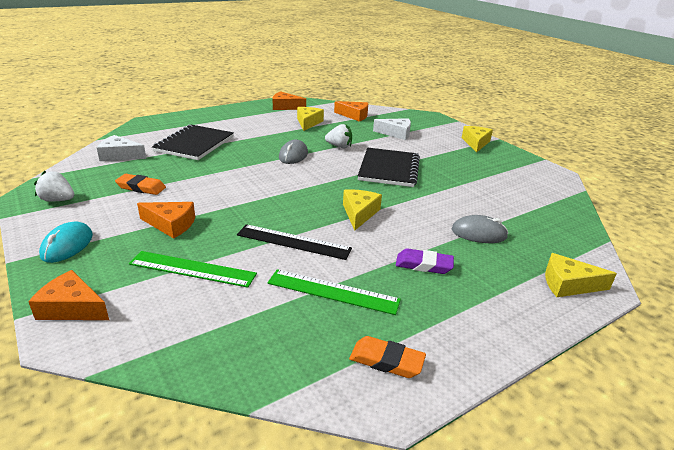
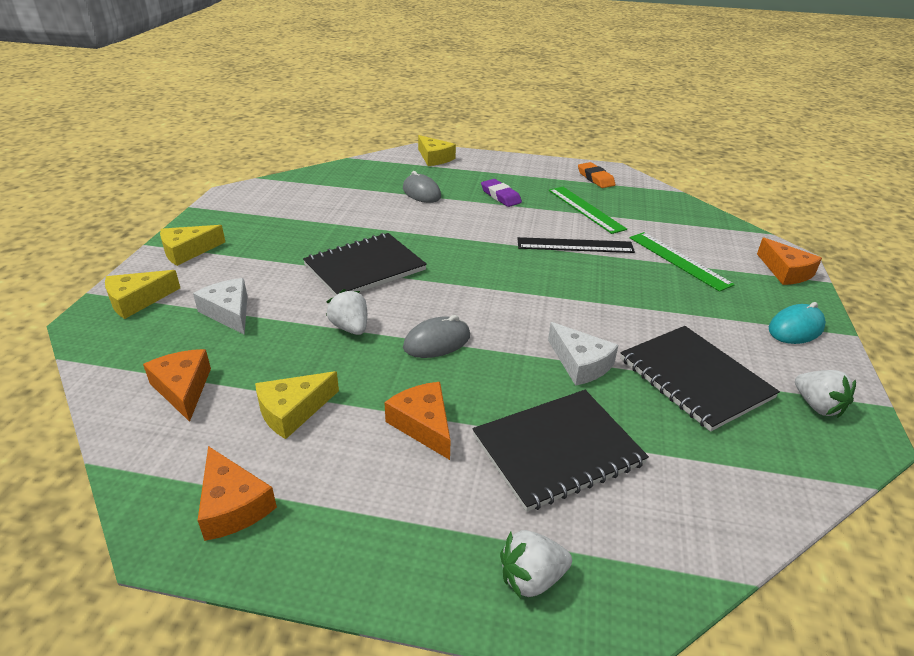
camera: 135 degrees left, 5 degrees up
white cheese [97,135,146,161] -> white cheese moved to [548,322,618,386]
orange eraser [115,174,166,195] -> black notebook [620,326,780,432]
orange cheese [137,202,195,239] -> orange cheese moved to [384,382,451,460]
black ruler [237,224,352,260] -> black ruler turned 60 degrees counterclockwise [517,237,635,253]
yellow cheese [343,189,382,231] -> yellow cheese moved to [105,270,180,319]
none -> white strawberry [500,530,572,599]

